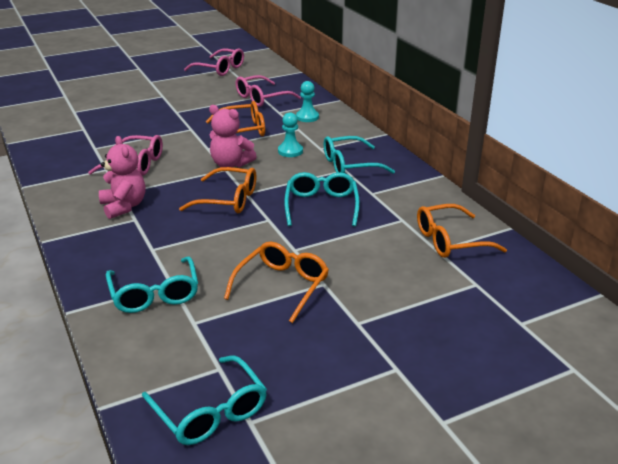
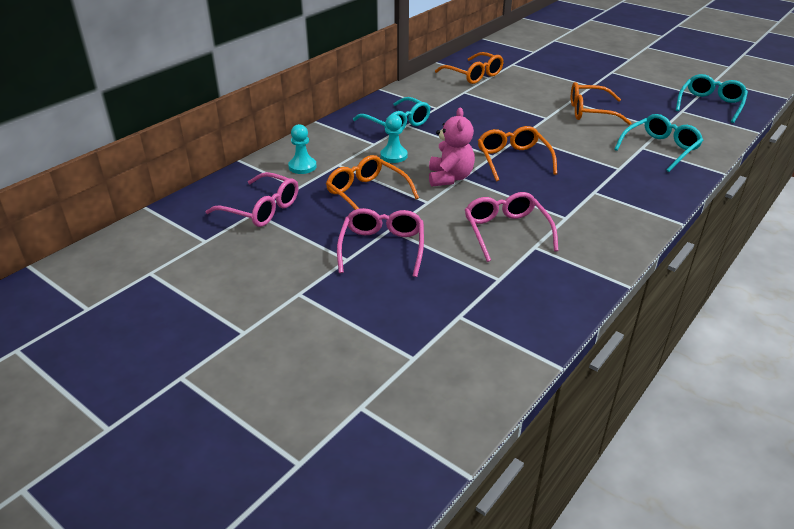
camera: 115 degrees left, 5 degrees up
pink teddy bear [99,136,146,219] -> none
pink glasses [184,48,244,76] -> pink glasses moved to [337,208,424,277]
turquoise glasses [284,172,360,227] -> none

